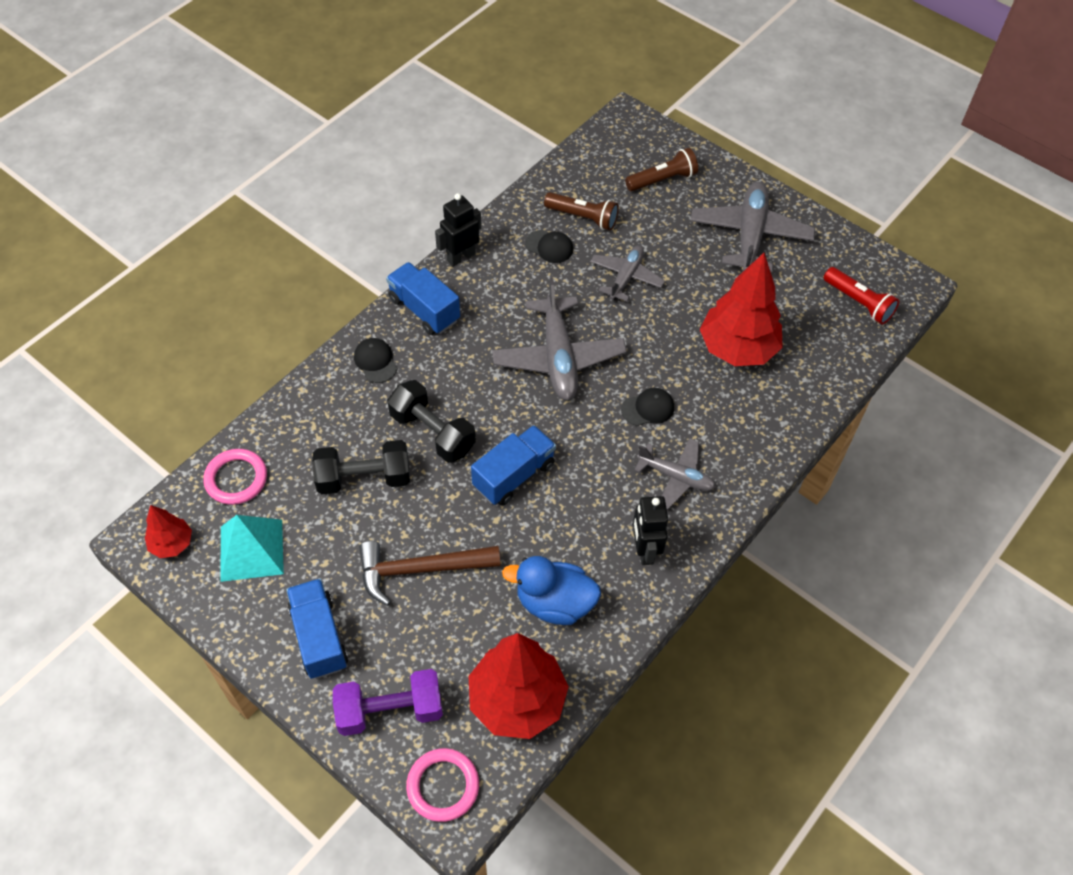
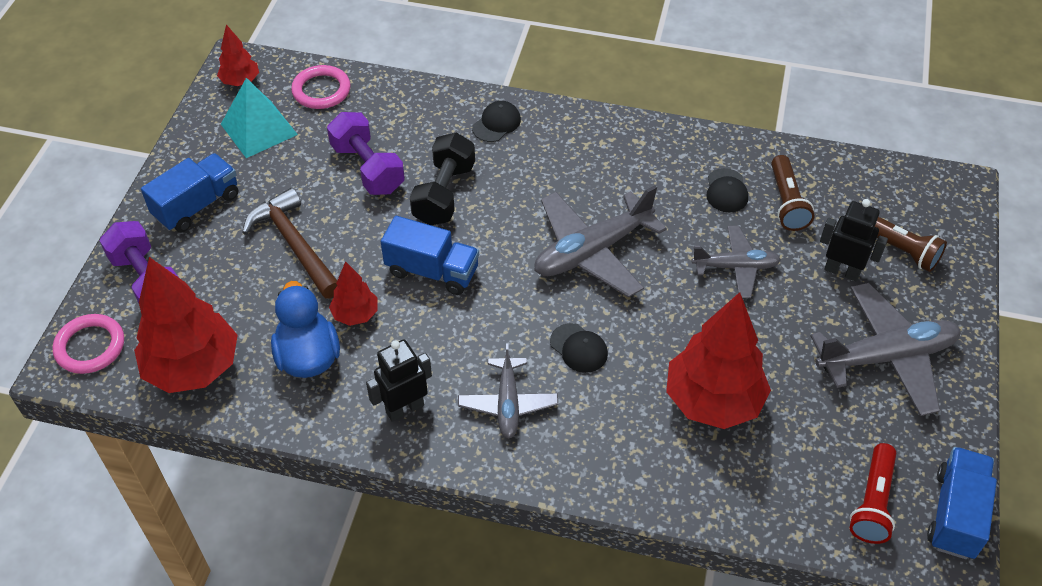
camera: 65 degrees right, 5 degrees down
black dumbbell [312,440,410,494] -> purple dumbbell [327,112,405,195]
blue truck [386,262,460,335] -> blue truck moved to [927,447,997,559]
black robot [435,193,481,267] -> black robot moved to [820,199,888,282]
none -> red tree [329,261,378,326]

